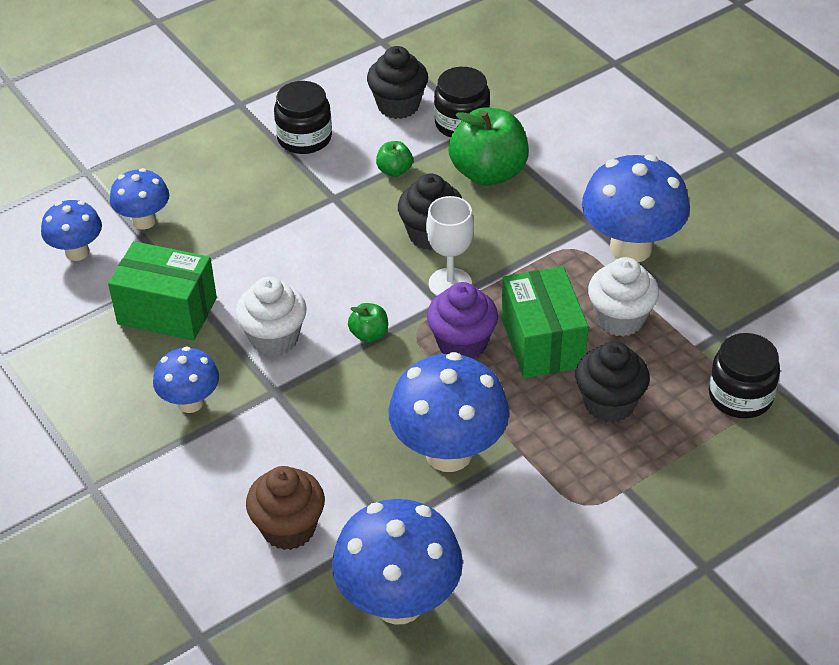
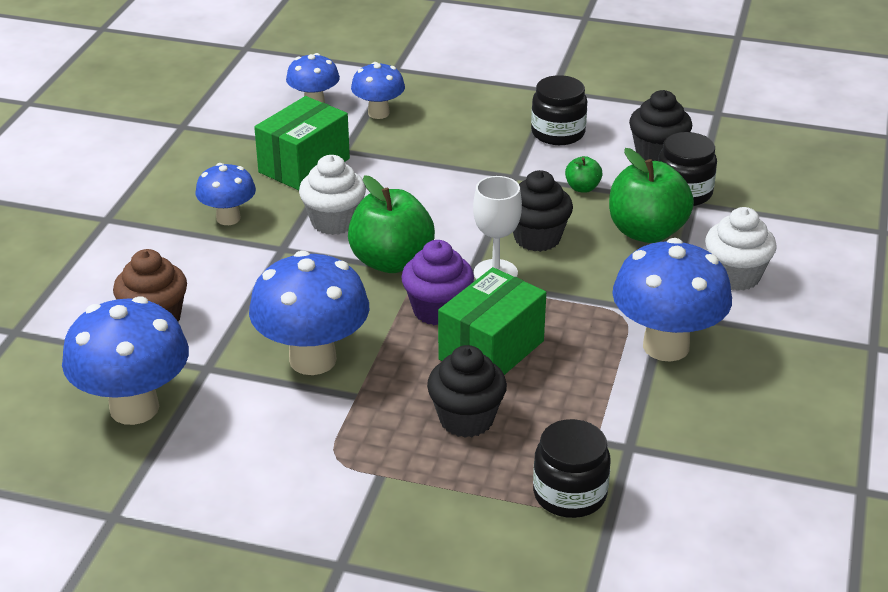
camera: 50 degrees right, 10 degrees down
green box [108,241,217,341] -> green box turned 60 degrees clockwise [254,96,350,190]
green apple [348,303,388,342] -> green apple [348,175,435,273], size x2.16
white cupcake [588,257,659,336] -> white cupcake moved to [705,207,777,291]

